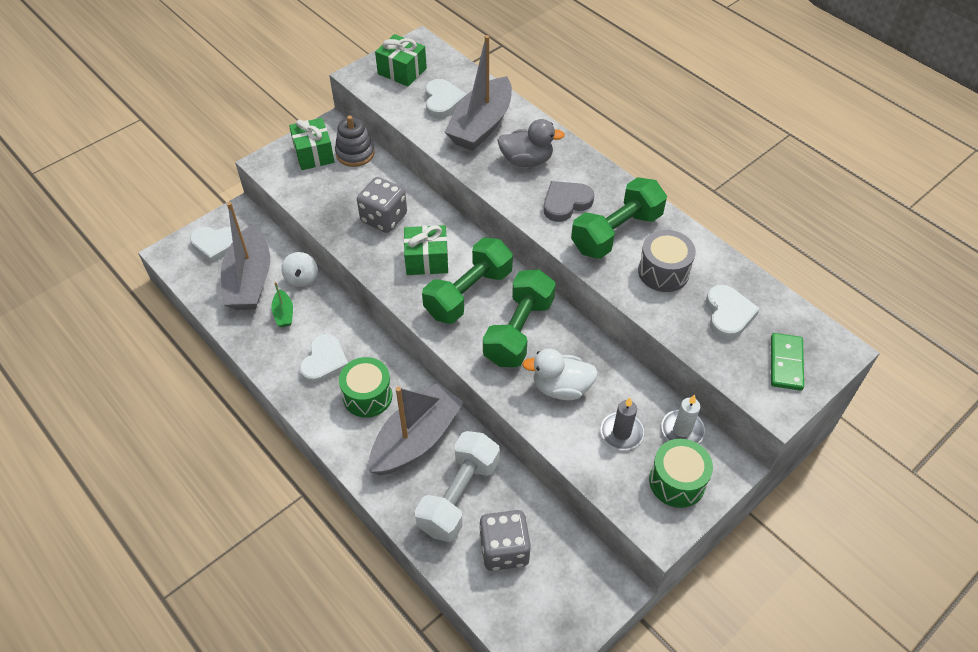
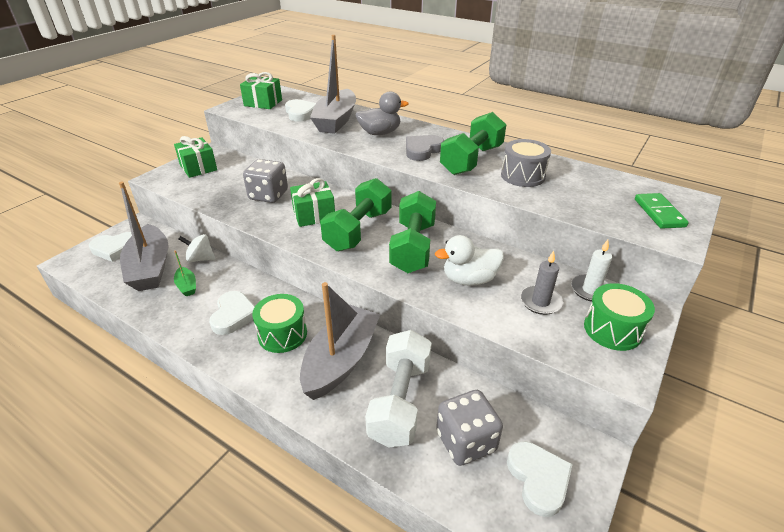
camera: 15 degrees left, 15 degrees down
white spinning top [281,252,318,287] -> white spinning top turned 120 degrees clockwise [179,234,216,262]
grey stacking toy [335,116,375,167] -> none
white heart [706,285,760,340] -> white heart moved to [507,441,573,517]

